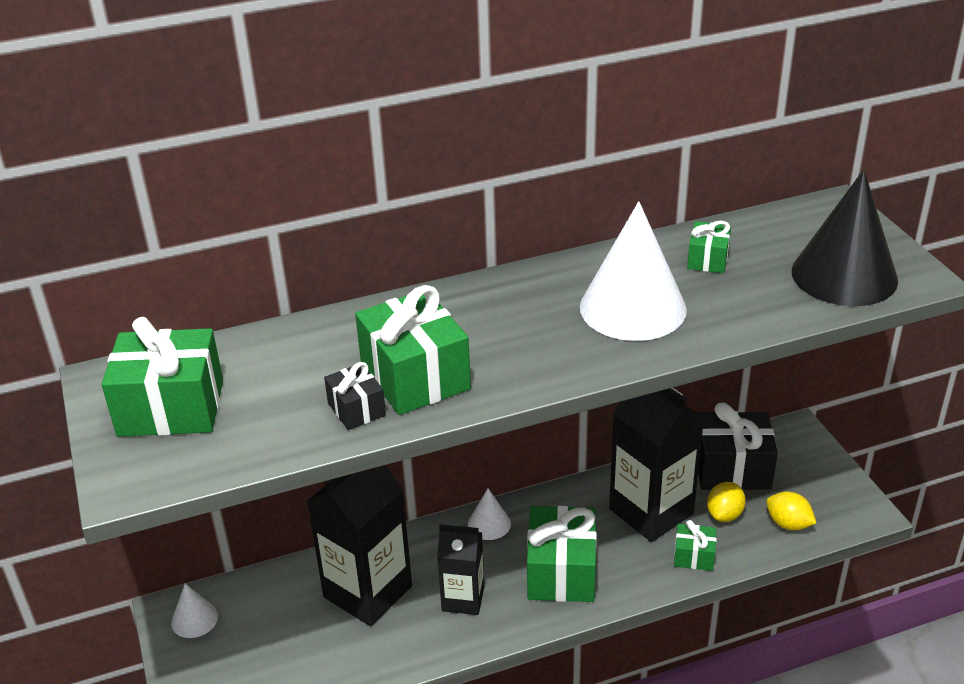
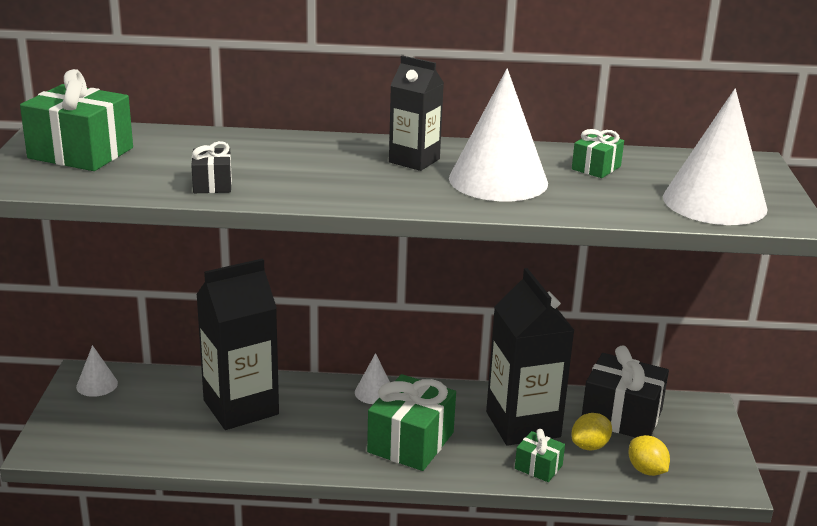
camera: 20 degrees right, 10 degrees down
green gift [355,285,471,415] -> none
black carton [437,524,484,615] -> black carton moved to [389,55,444,171]
black cone [792,169,898,306] -> white cone [663,88,768,225]

